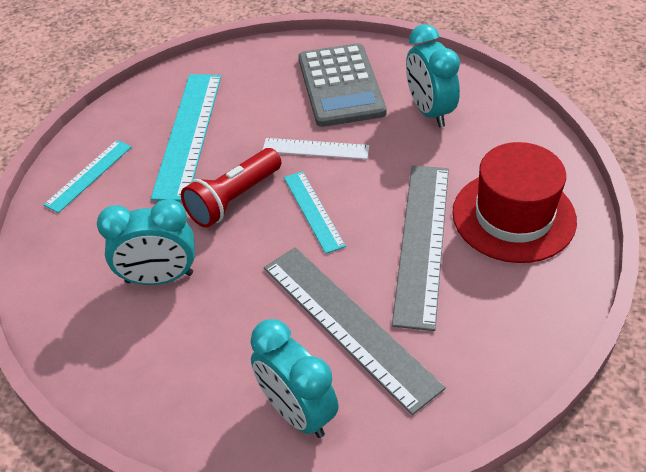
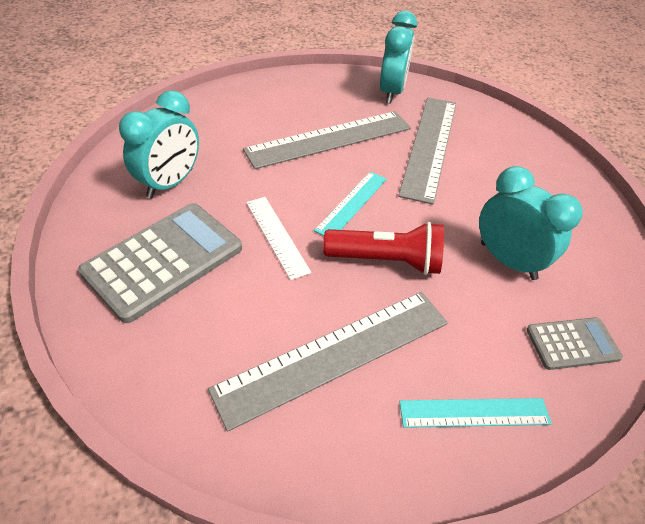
camera: 130 degrees left, 0 degrees up
turquoise ruler [151,74,221,202] -> grey ruler [208,292,448,432]
turquoise clock [251,319,339,438] -> turquoise clock moved to [380,11,417,103]
red hat [452,142,577,263] -> none
none -> grey calculator [526,317,623,370]

